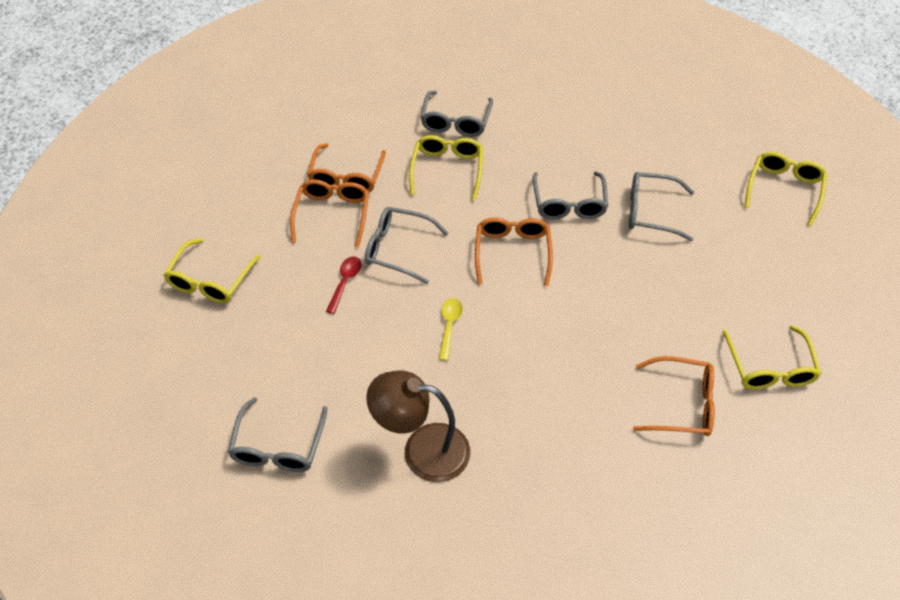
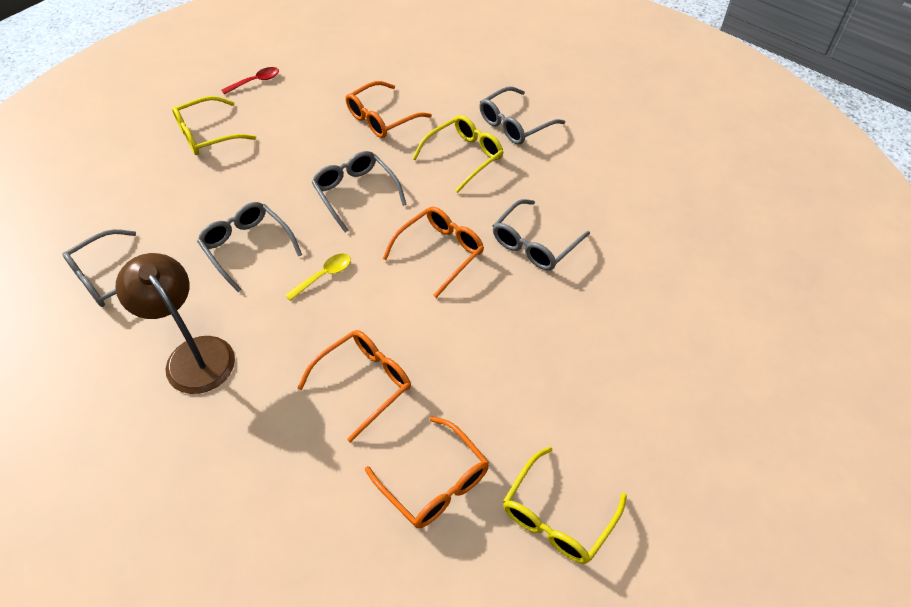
camera: 40 degrees right, 0 degrees up
orange glasses [290,179,369,248] -> orange glasses moved to [297,330,411,442]
red spoon [326,256,362,314] -> red spoon moved to [221,67,279,95]
grey glasses [629,172,694,241] -> grey glasses moved to [197,202,302,292]
yellow glasses [744,152,827,226] -> none

